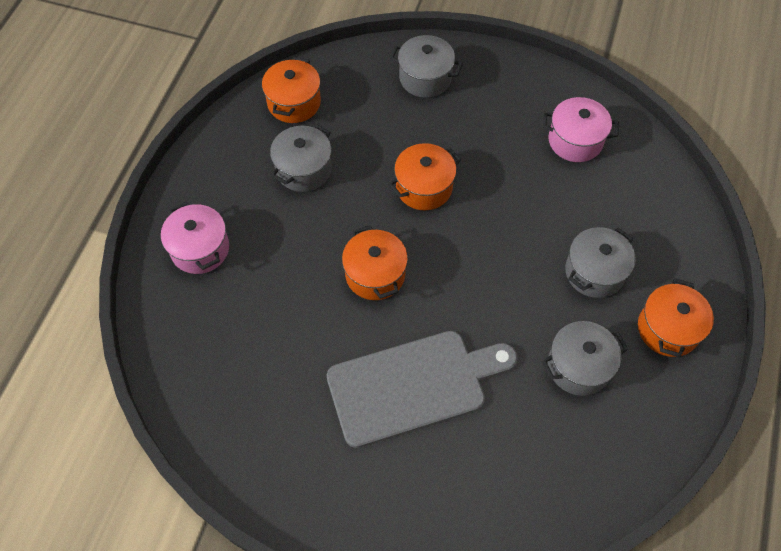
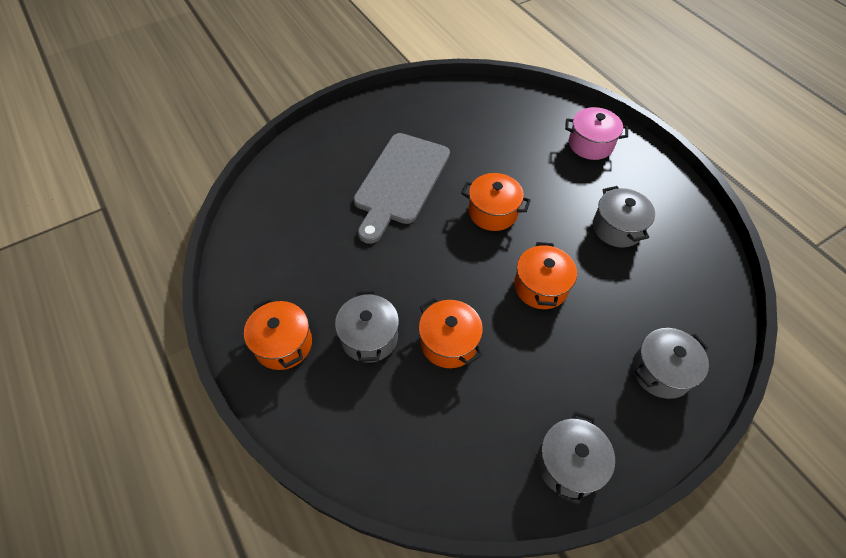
camera: 130 degrees right, 5 degrees down
orange pot [262,57,321,123] -> orange pot moved to [419,298,483,368]
grey pot [542,321,628,396] -> grey pot moved to [537,411,615,505]
pink pot [543,97,619,162] -> none

